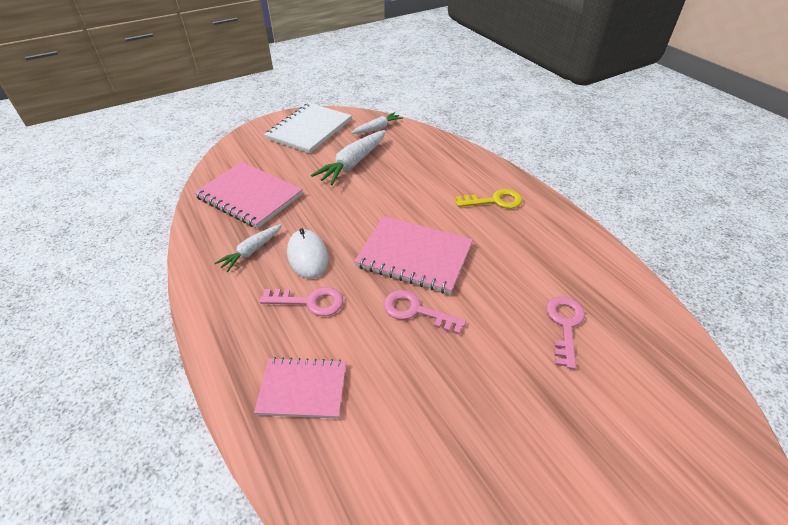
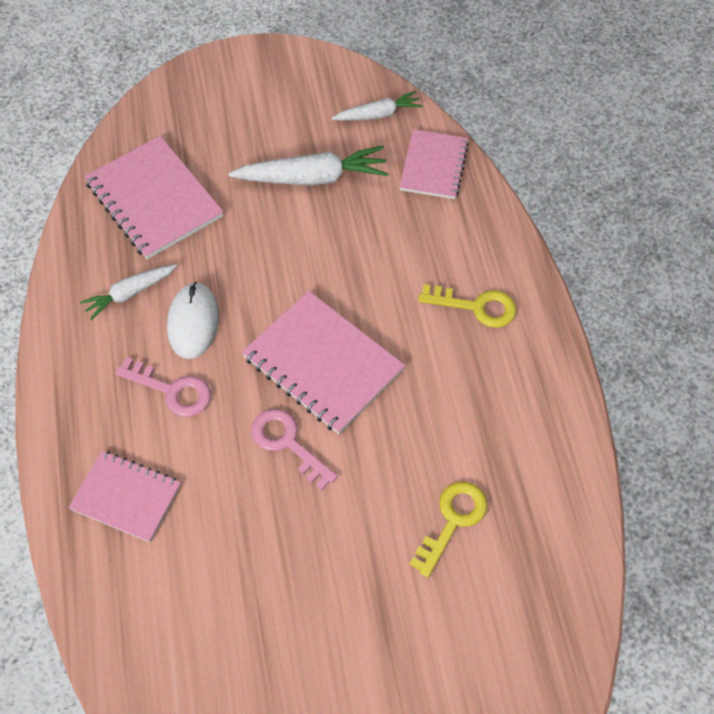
camera: 20 degrees right, 15 degrees up
white notebook [264,103,352,153] -> none
white carrot [311,130,386,185] -> white carrot turned 150 degrees counterclockwise [229,146,388,185]
pink key [546,297,585,369] -> yellow key [409,482,487,578]
none -> pink notebook [399,129,469,199]

